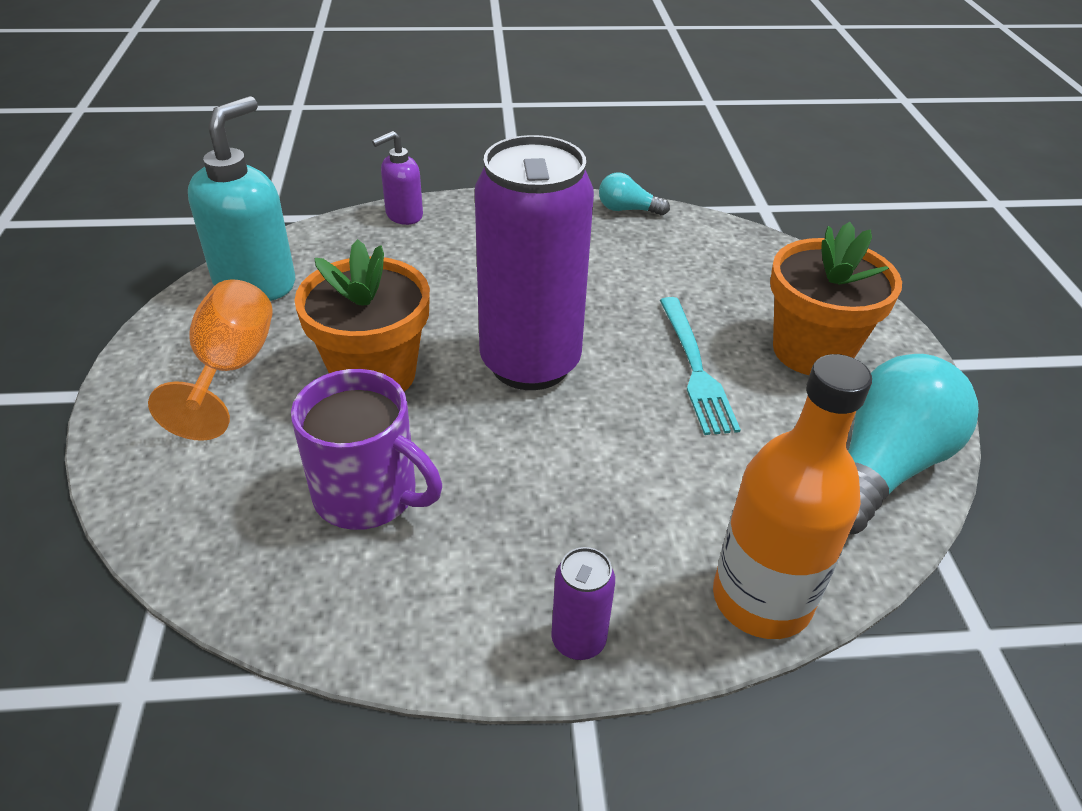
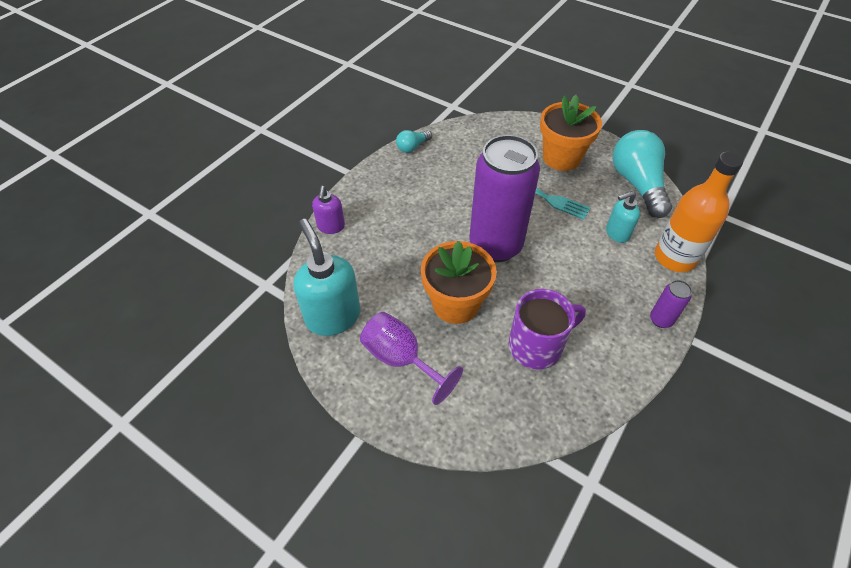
camera: 50 degrees left, 10 degrees up
orange goblet [148,279,273,441] -> purple goblet [360,312,463,405]
none -> turquoise soap dispenser [606,191,640,243]

